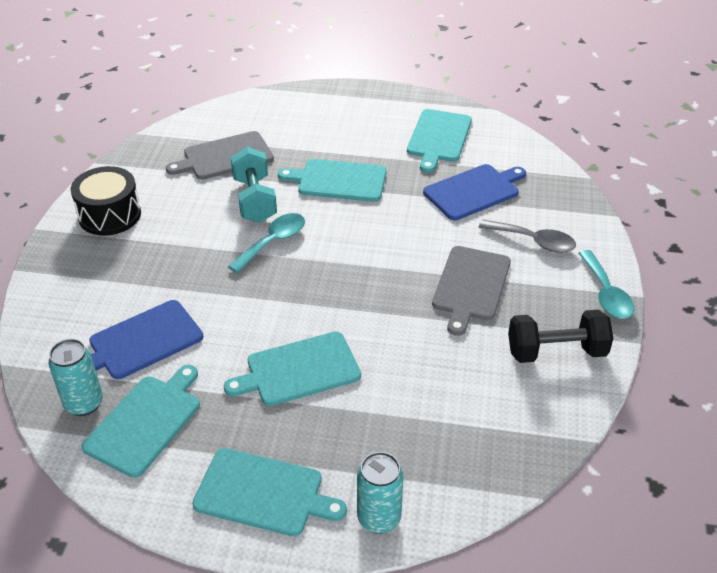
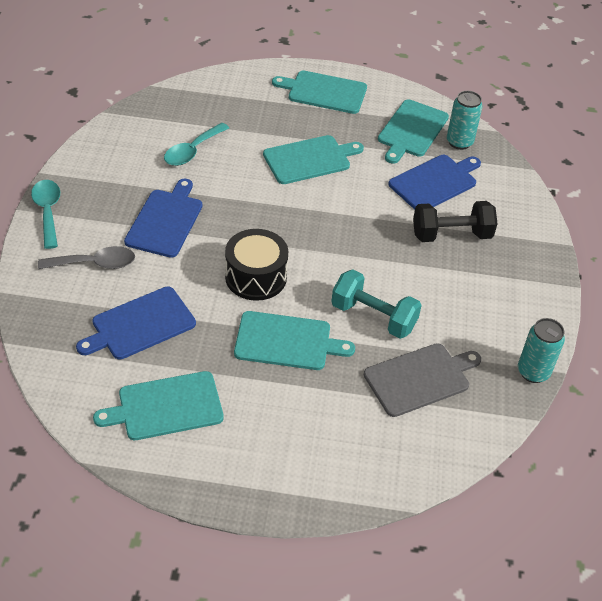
camera: 175 degrees right, 5 degrees up
black drum [71,166,141,236] -> black drum moved to [225,229,288,301]
turquoise spoon [228,213,305,273] -> turquoise spoon moved to [164,123,229,166]
turquoise dumbbell [231,147,277,223] -> turquoise dumbbell turned 45 degrees counterclockwise [331,269,422,339]
turquoise can [357,452,404,534] -> turquoise can moved to [518,318,565,383]
turquoise cutting board [407,109,472,173] -> turquoise cutting board turned 120 degrees counterclockwise [93,371,224,440]
grey cutting board [432,246,511,336] -> blue cutting board [124,178,203,258]
grey spoon [478,219,576,253] -> grey spoon turned 150 degrees clockwise [38,246,135,269]
black dumbbell [508,310,614,363] -> black dumbbell moved to [413,201,497,242]

